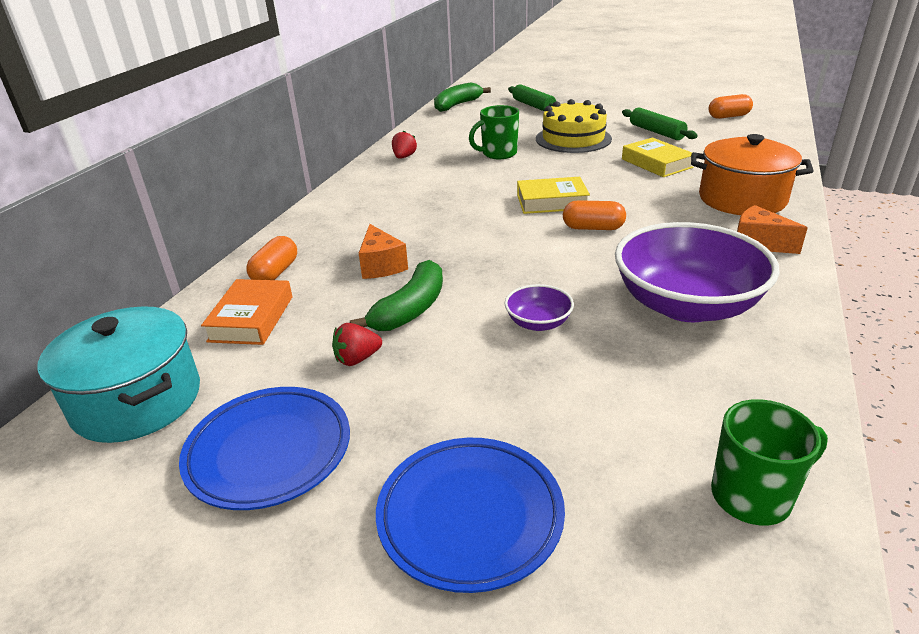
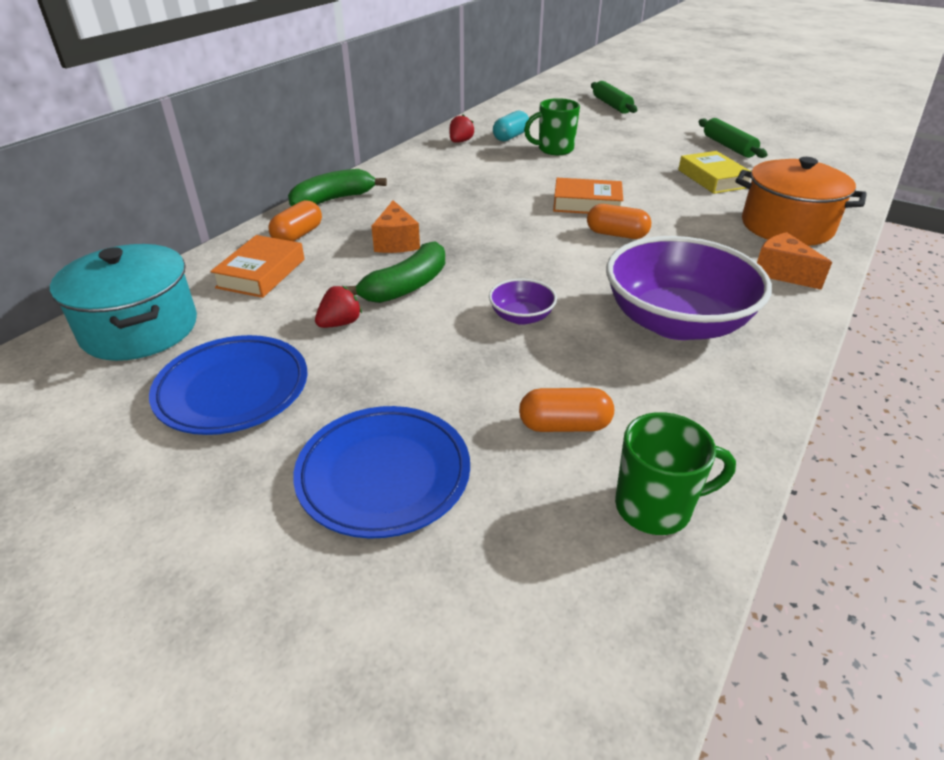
camera: 10 degrees right, 5 degrees up
red strawberry [332,323,382,366] -> red strawberry turned 150 degrees clockwise [315,286,362,328]
green banana [434,83,491,112] -> green banana moved to [288,169,387,206]
yellow book [517,177,590,214] -> orange book [553,178,623,214]
yellow cake [536,99,612,153] -> none
orange capsule [709,94,753,119] -> orange capsule moved to [519,388,614,432]
none -> turquoise capsule [493,111,529,141]

